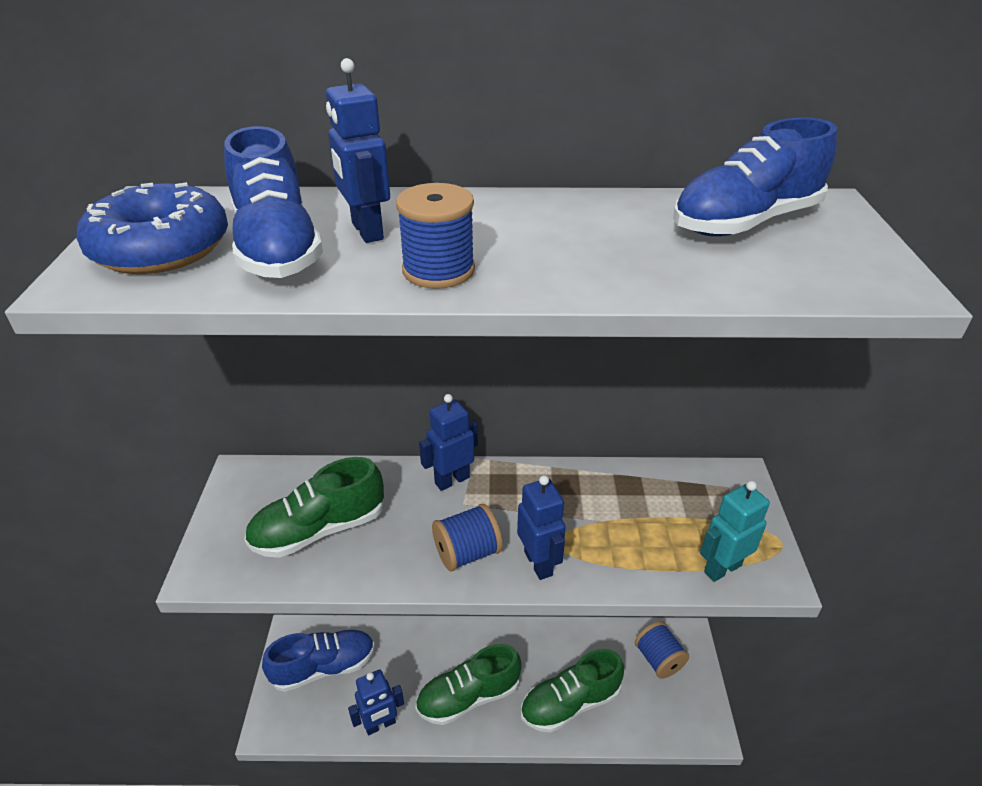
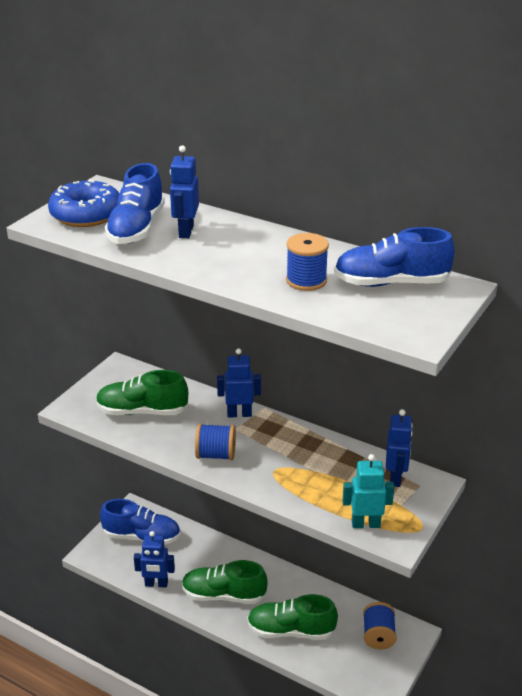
camera: 30 degrees right, 5 degrees down
blue spool [396,183,475,289] -> blue spool moved to [286,233,329,291]
blue robot [517,475,566,580] -> blue robot moved to [386,409,413,487]

